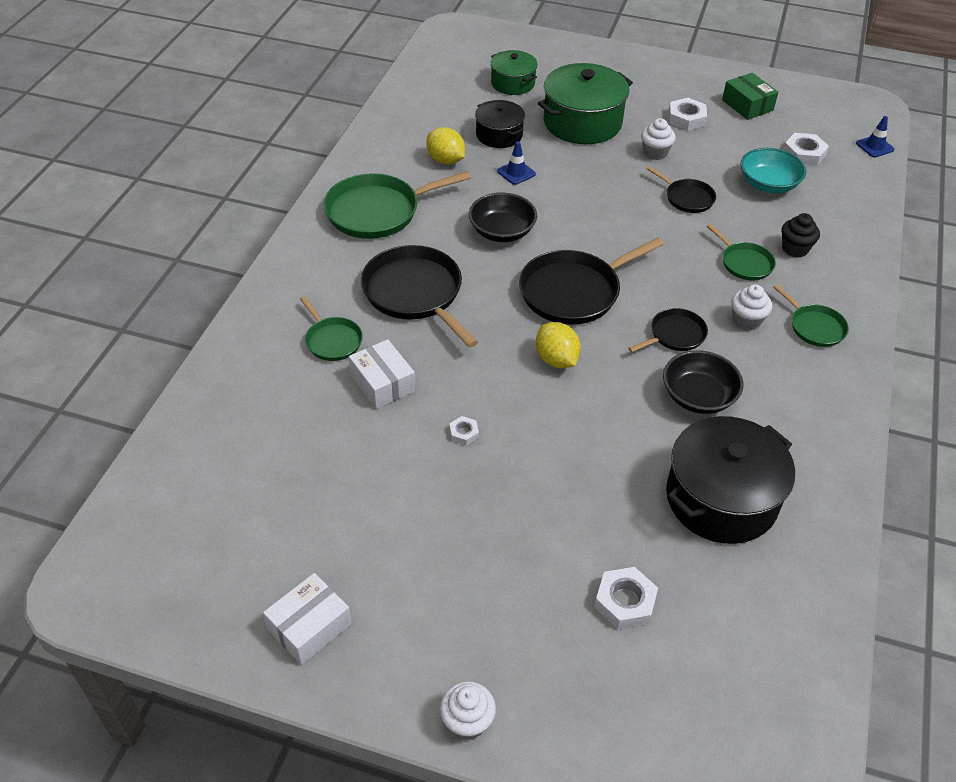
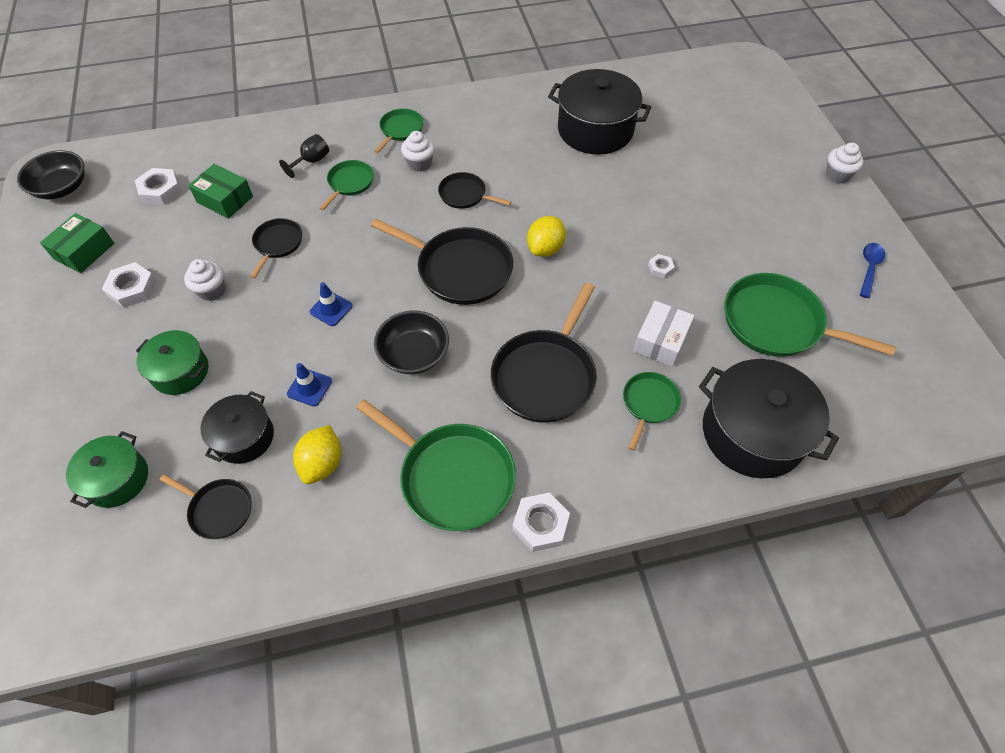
camera: 120 degrees left, 10 degrees up
white box [263,573,352,665] -> blue spoon [860,243,885,298]
green pot [538,63,633,144] -> green pot [136,330,208,395], size x0.58
white nut [594,567,658,629] -> white nut moved to [512,492,570,552]
black bowl [663,350,743,414] -> black bowl moved to [17,150,85,199]
turquoise bowl [740,148,806,193] -> green box [188,164,253,219]
black cupcake [782,213,820,257] -> black goblet [279,134,329,178]
blue traffic cone [856,116,895,157] -> blue traffic cone moved to [310,282,353,326]
none -> black pan [160,474,252,539]
none -> black pot [699,359,839,478]
none -> green pan [724,273,896,357]

